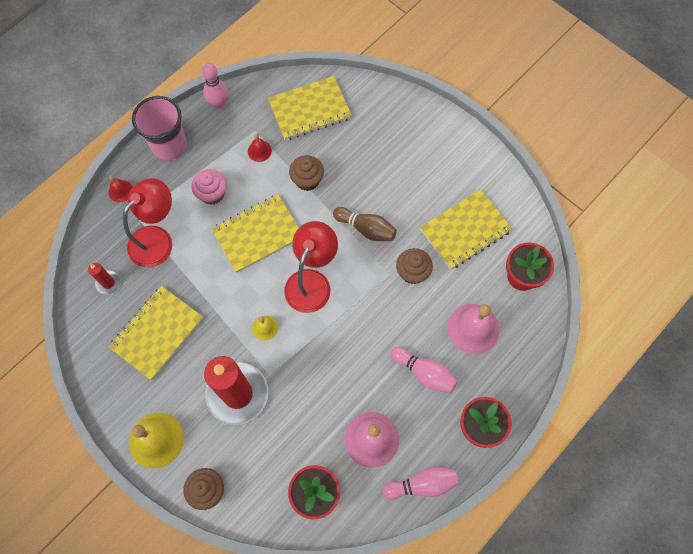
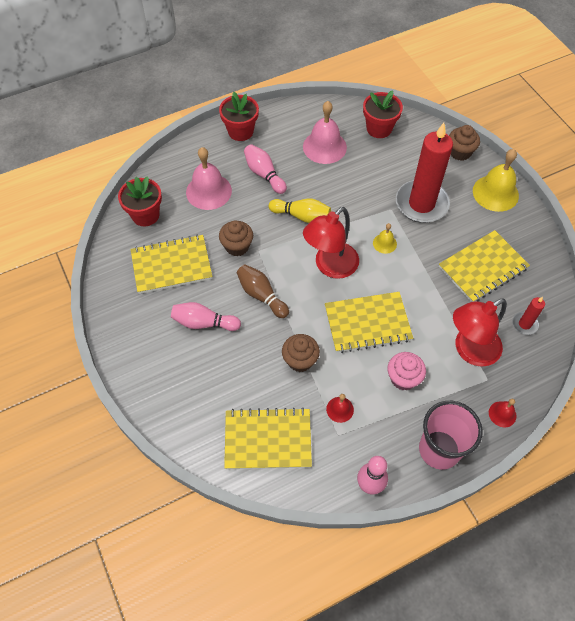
camera: 160 degrees left, 10 degrees down
pink bowling pin [382,467,459,500] -> pink bowling pin moved to [171,302,241,331]
none -> yellow bowling pin [269,198,331,223]

